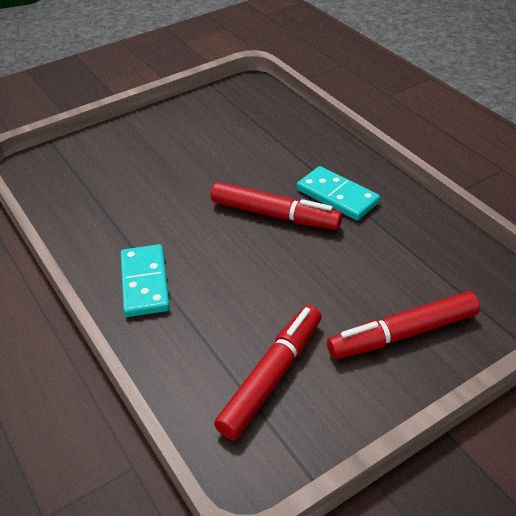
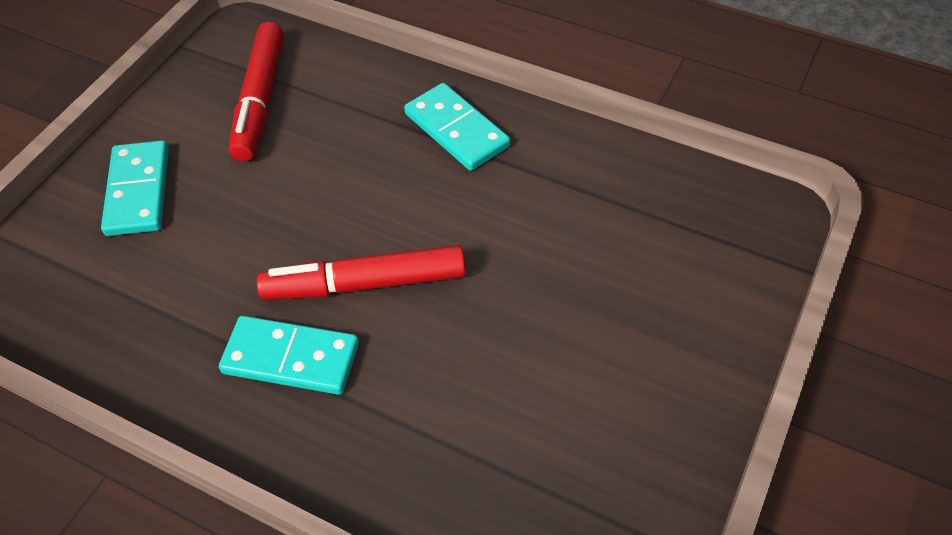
camera: 150 degrees right, 10 degrees up
red marker [327,291,480,359] -> turquoise domino [101,140,169,236]

